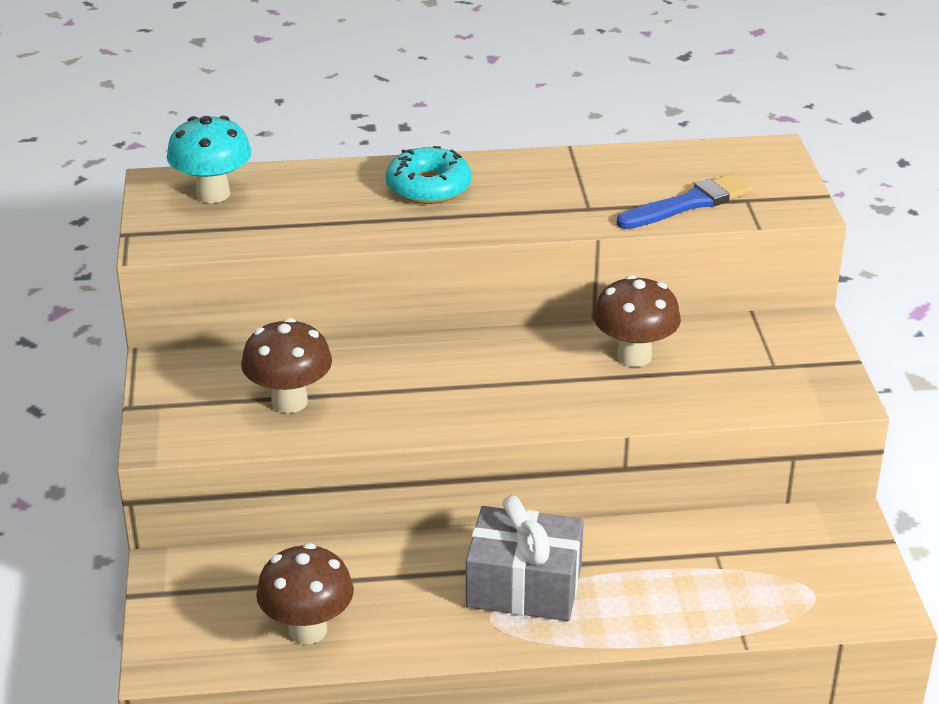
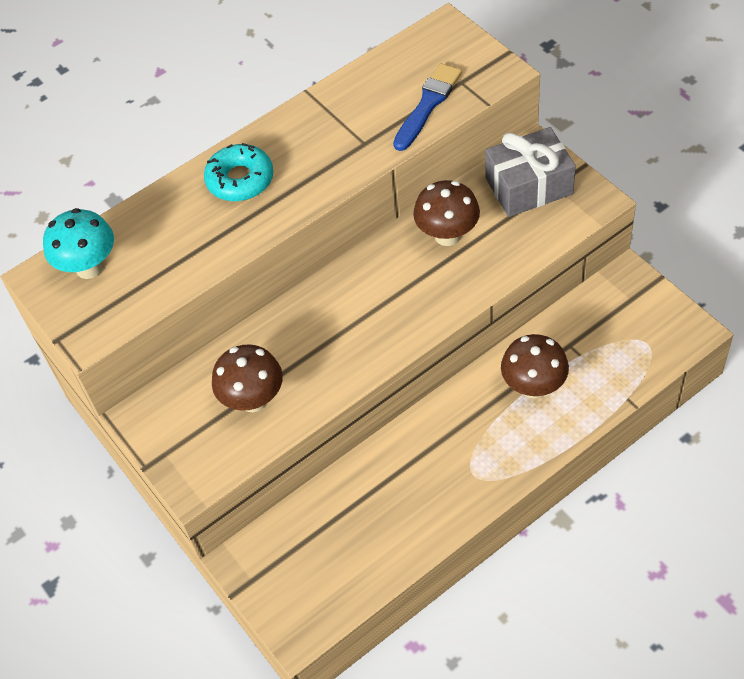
camera: 25 degrees left, 20 degrees up
brown mushroom [256,543,354,644] -> brown mushroom moved to [501,334,569,398]
grey gift [466,495,584,621] -> grey gift moved to [485,127,576,217]

